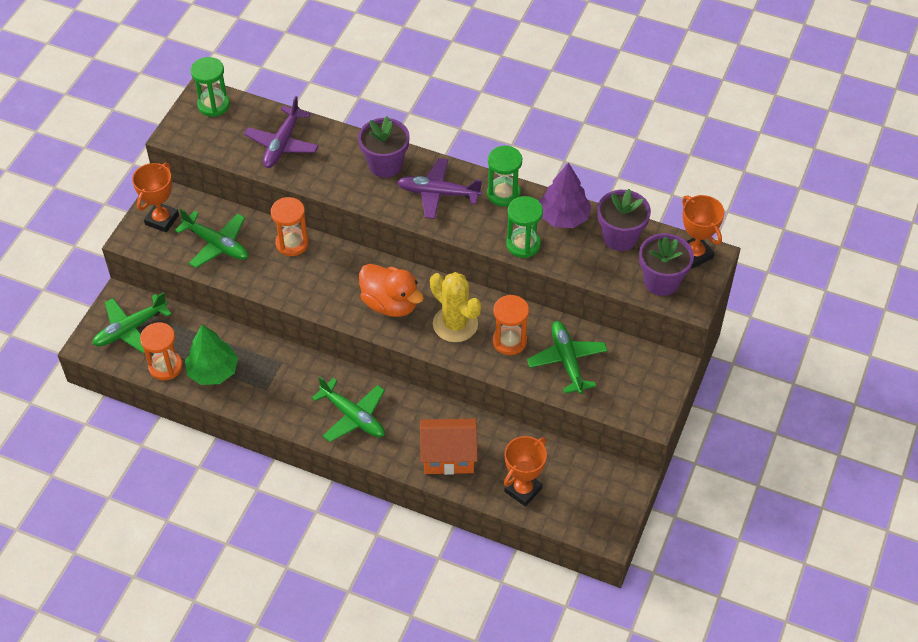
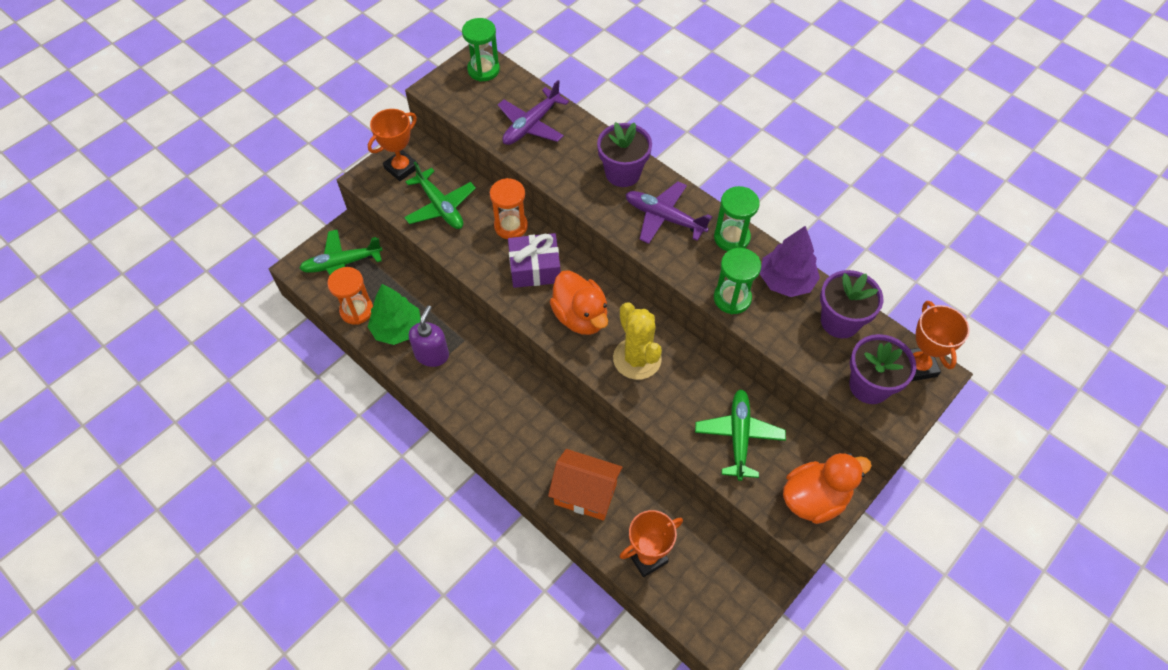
camera: 20 degrees right, 5 degrees up
green plane [312,376,385,442] -> none
orange hourglass [493,295,529,355] -> none
none -> purple soap dispenser [409,305,449,367]
none -> purple gift [508,233,560,288]
none -> orange duck [783,453,872,524]

